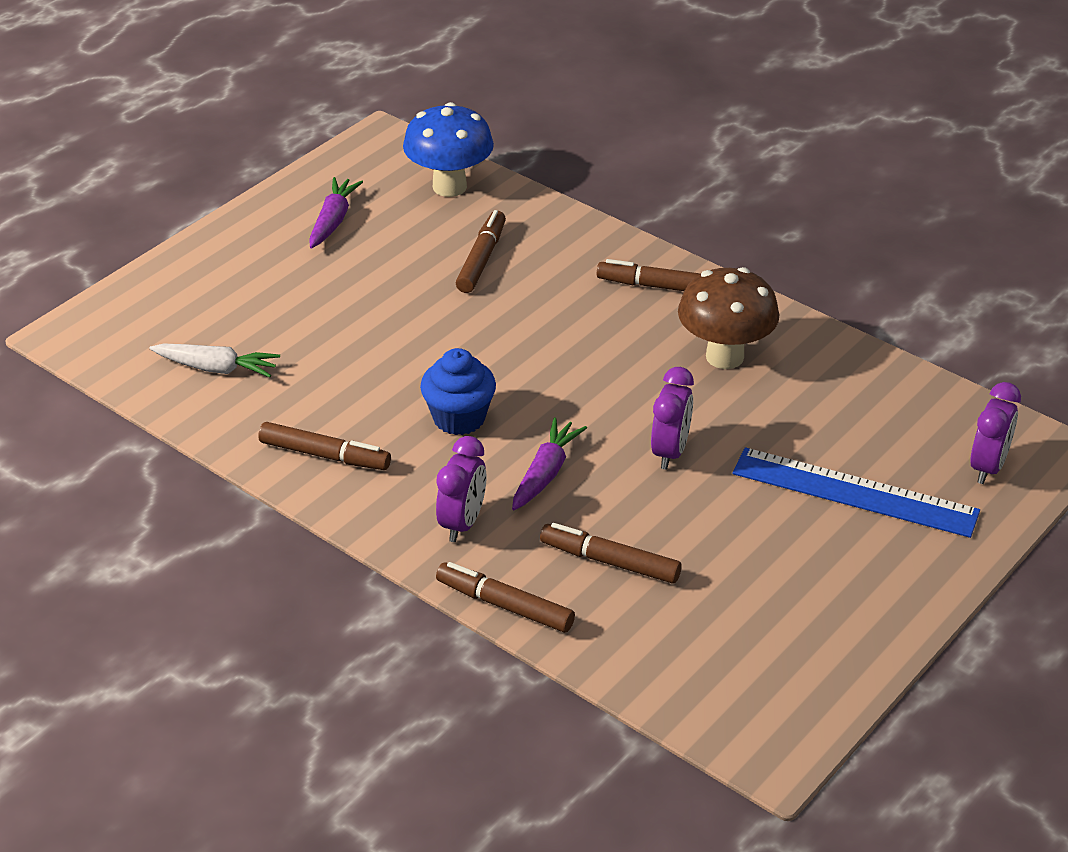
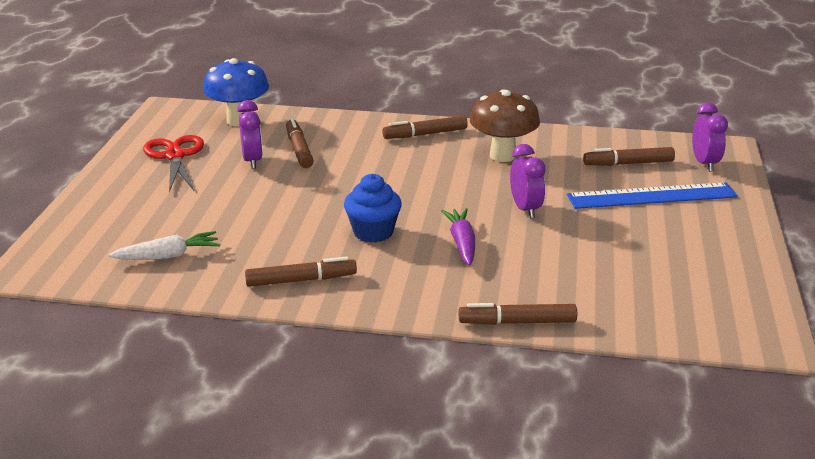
camera: 30 degrees left, 10 degrees down
purple carrot [309,177,363,248] -> red scissors [143,135,204,192]
purple clock [436,436,487,542] -> purple clock moved to [237,100,263,169]
brown marker [540,523,682,584] -> brown marker moved to [583,147,675,166]

